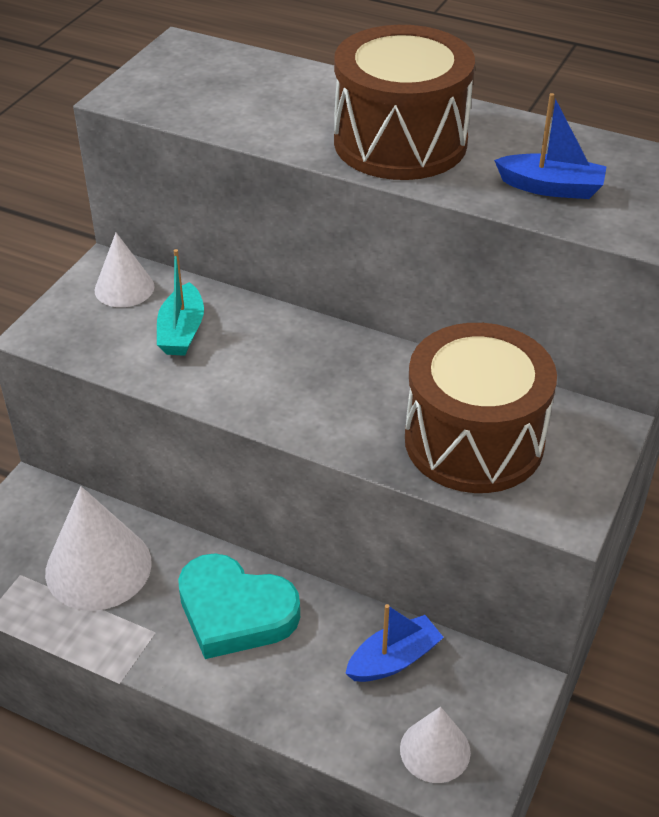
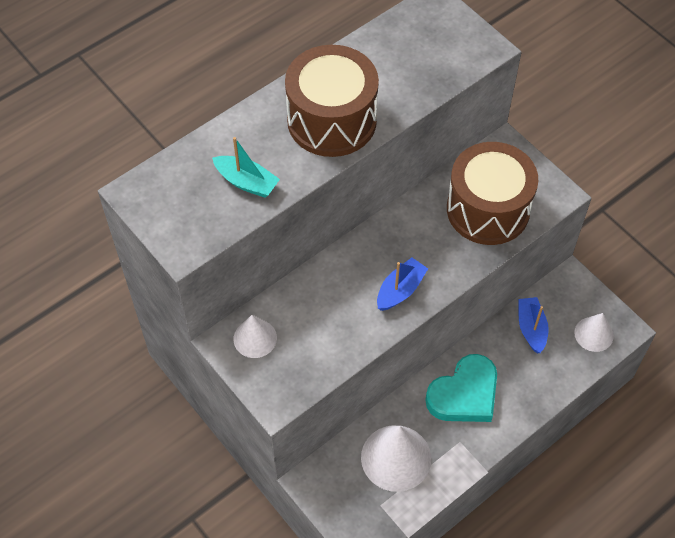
camera: 65 degrees left, 15 degrees up
turquoise boat [157,249,204,356] -> turquoise boat moved to [212,137,280,198]
blue boat [494,93,607,199] -> blue boat moved to [377,258,428,311]

